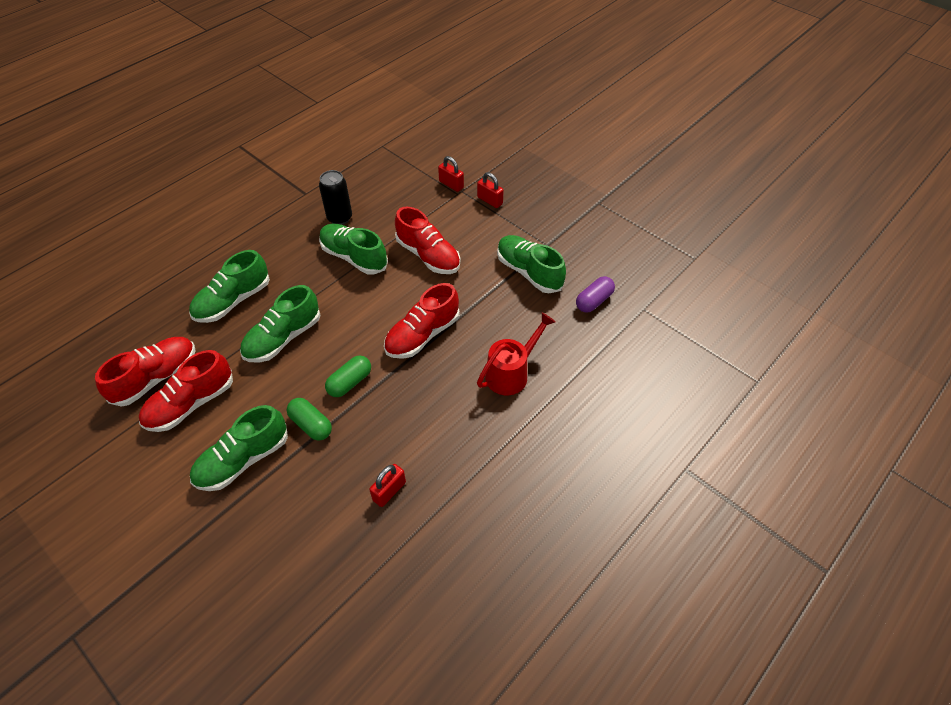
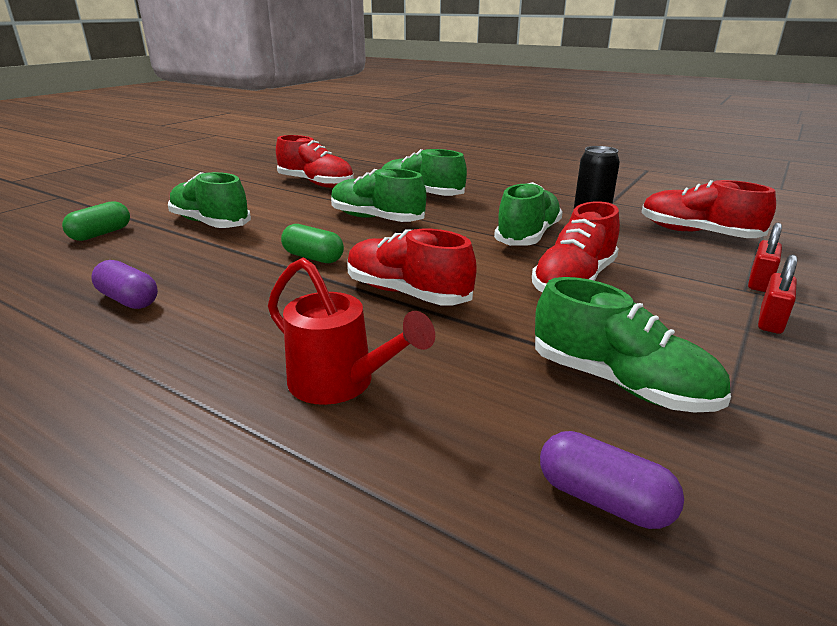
camera: 80 degrees right, 25 degrees down
red shoe [139,350,233,432] -> red shoe moved to [642,180,776,238]
green capsule [287,398,332,441] -> green capsule moved to [62,201,130,241]
red padlock [369,464,406,507] -> purple capsule [91,260,158,309]
green shoe [497,235,566,293] -> green shoe turned 90 degrees clockwise [535,277,731,413]

